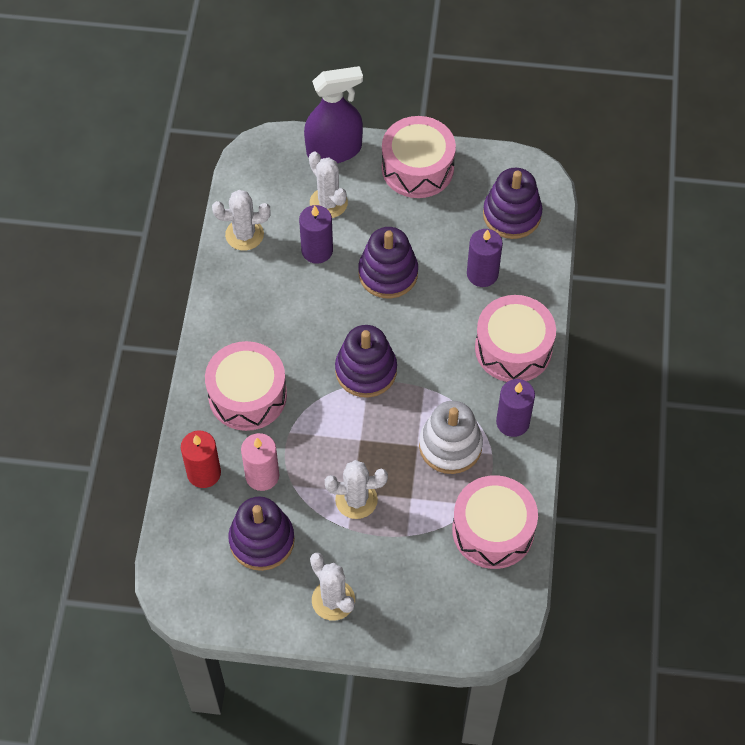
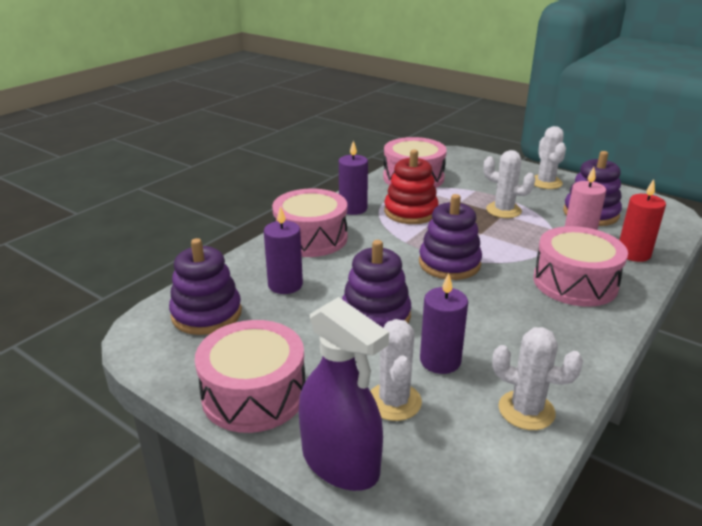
camera: 150 degrees left, 30 degrees down
purple spray bottle [304,66,363,163] -> purple spray bottle turned 150 degrees counterclockwise [299,297,389,491]
white stacking toy [419,401,483,474] -> red stacking toy [384,150,439,224]

